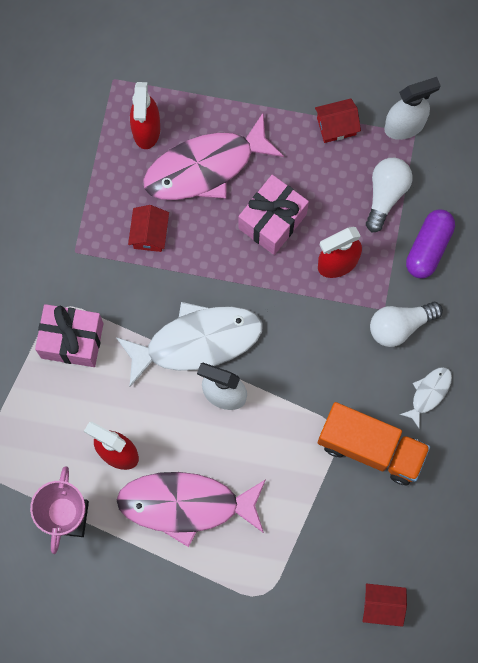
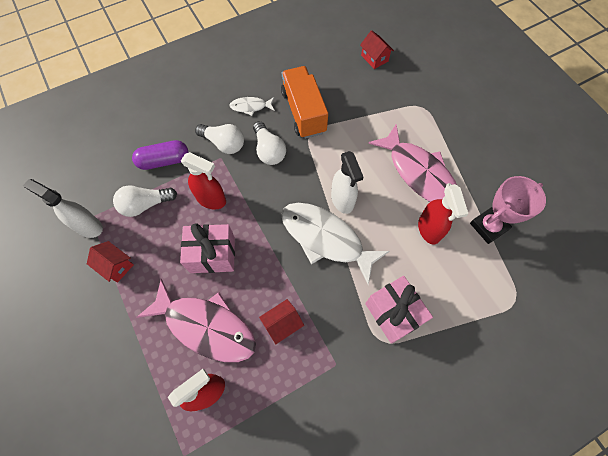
camera: 130 degrees left, 10 degrees down
none -> white light bulb [253,121,286,165]

